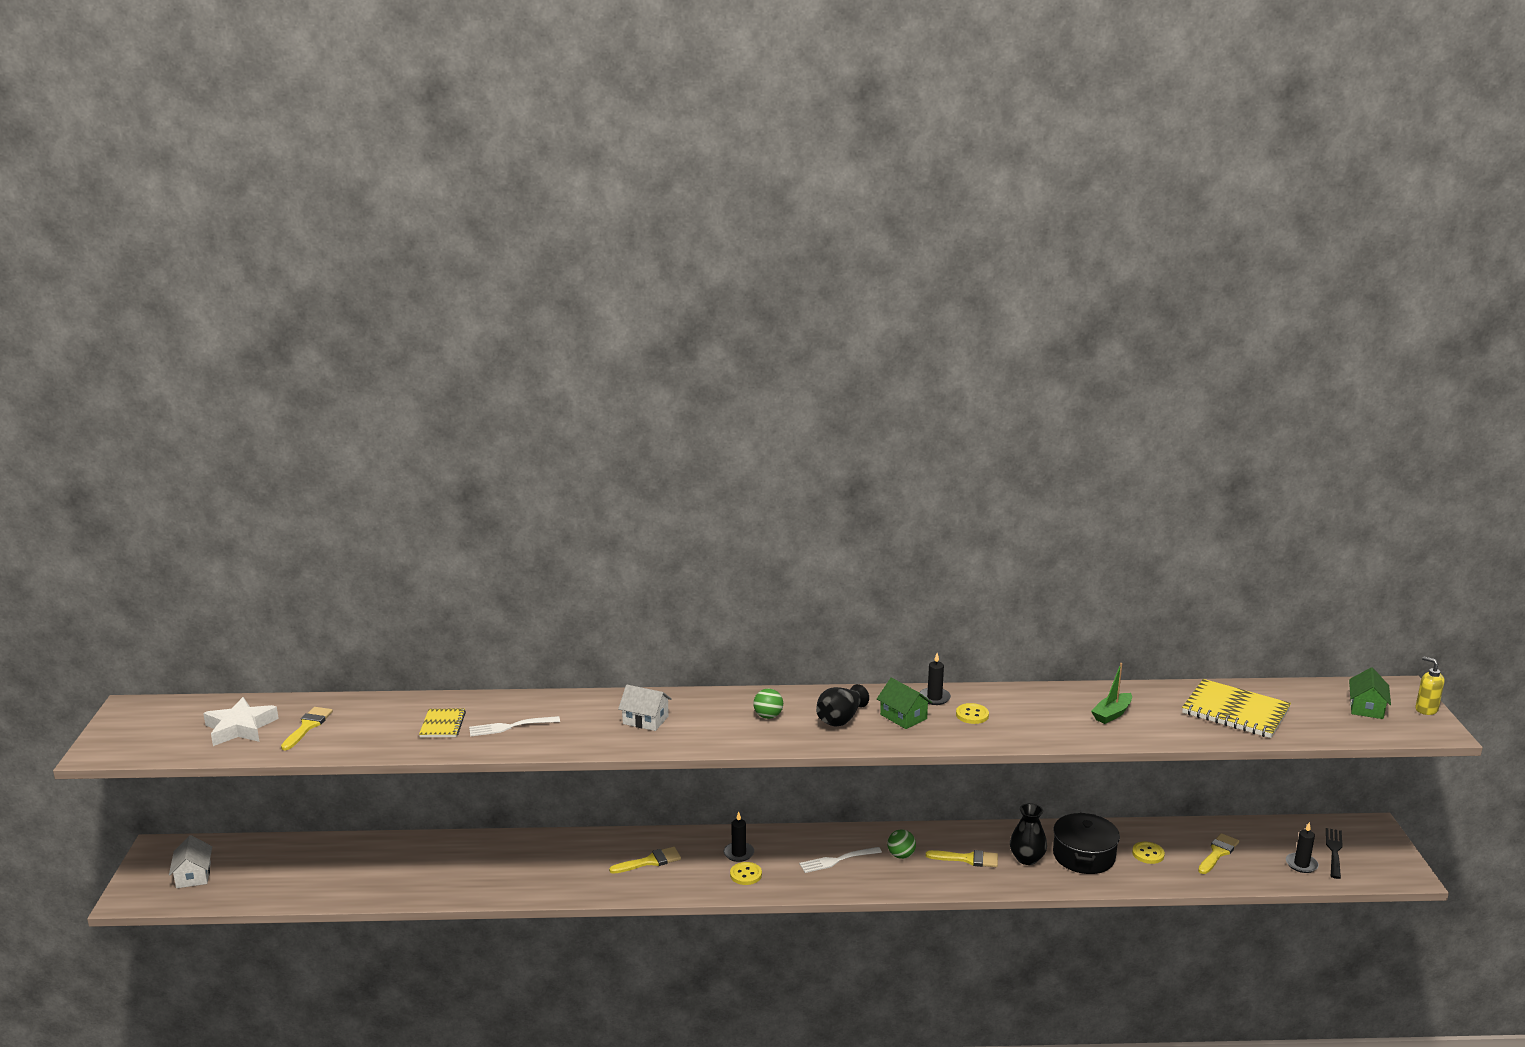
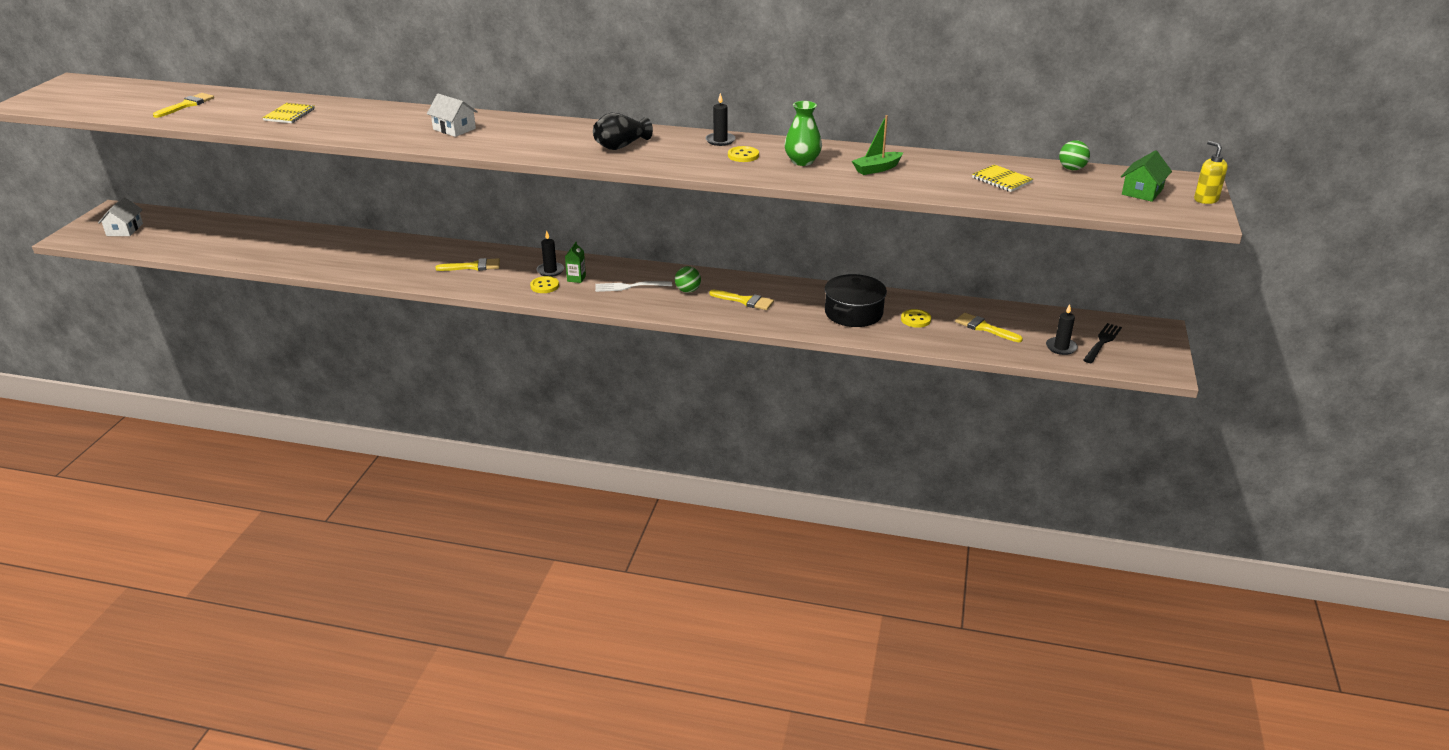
camera: 15 degrees right, 10 degrees up
white star [203,697,279,746] -> none
white fork [469,716,560,737] -> none
green ball [753,688,783,719] -> green ball moved to [1059,140,1090,170]
green house [877,678,932,729] -> none
black vase [1010,803,1047,865] -> none
yellow notebook [1182,679,1291,738] -> yellow notebook [972,164,1033,192], size x0.54
yellow brush [1198,833,1239,874] -> yellow brush turned 105 degrees counterclockwise [955,313,1023,342]
none -> green carton [565,242,586,283]
none -> green vase [784,101,822,166]

